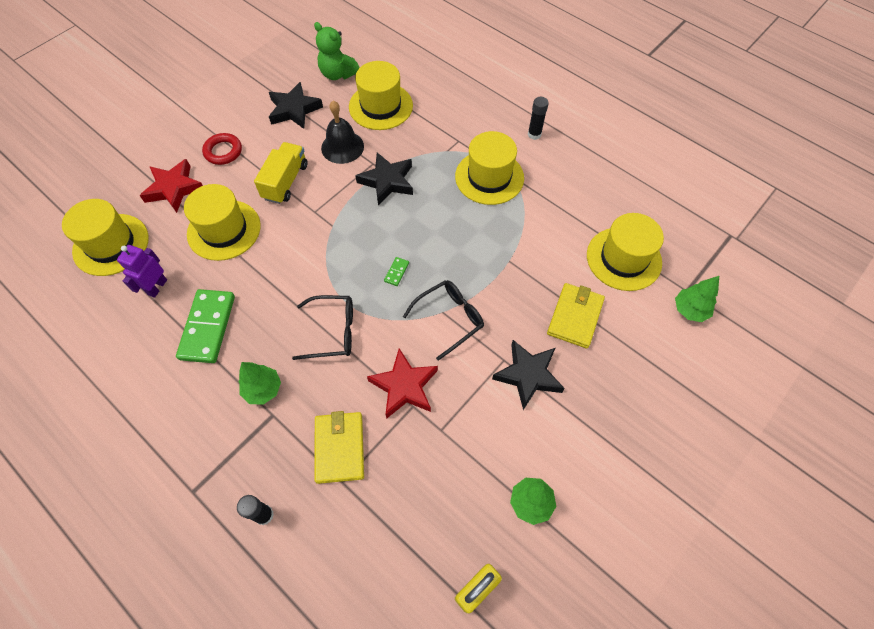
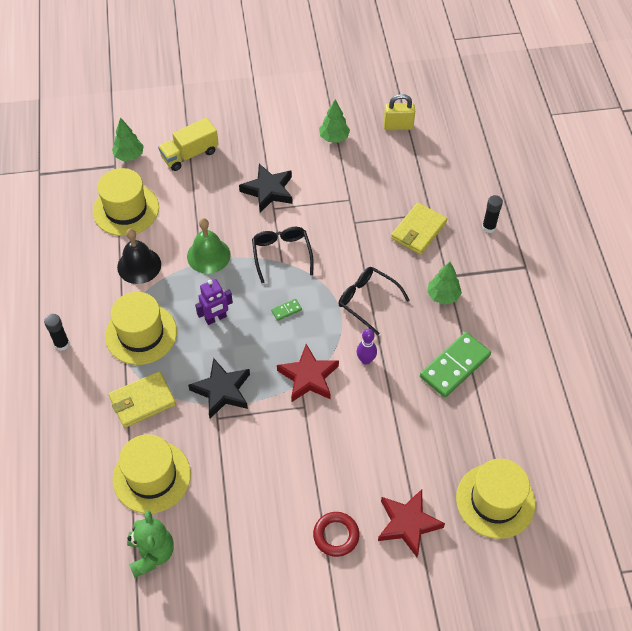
camera: 140 degrees left, 5 degrees down
purple robot [117,245,167,298] -> purple robot moved to [195,279,233,325]
yellow hat [184,184,261,261] -> none
yellow truck [254,142,308,204] -> yellow truck moved to [158,118,219,171]
black star [269,82,323,129] -> none
black bell [321,101,364,164] -> black bell moved to [117,229,161,284]
red star [367,348,438,419] -> red star moved to [277,344,339,402]
black glasses [403,280,484,361] -> black glasses turned 75 degrees clockwise [252,227,314,283]
yellow wallet [547,283,605,349] -> yellow wallet moved to [109,371,176,428]
none -> green bell [187,218,231,274]
none -> purple bowling pin [357,329,377,365]

